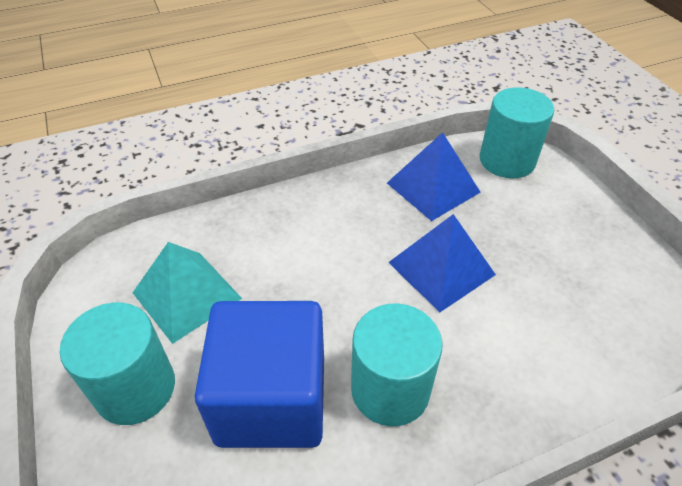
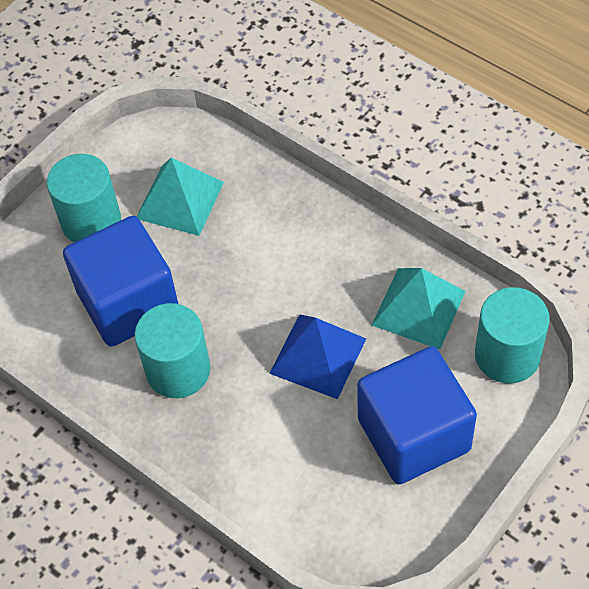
camera: 65 degrees right, 10 degrees up
blue pyramid [387,132,481,221] -> turquoise pyramid [372,268,466,350]
none -> blue cube [357,346,477,484]

